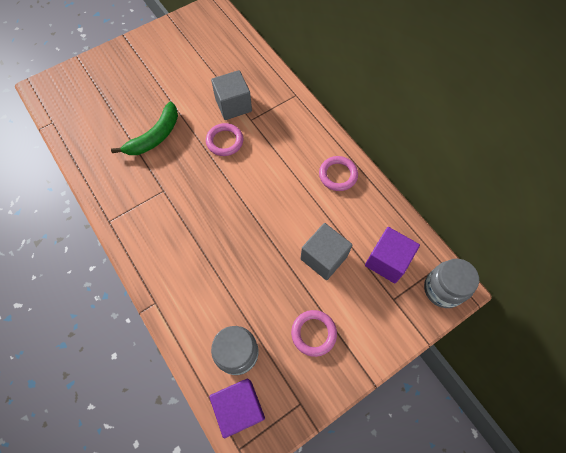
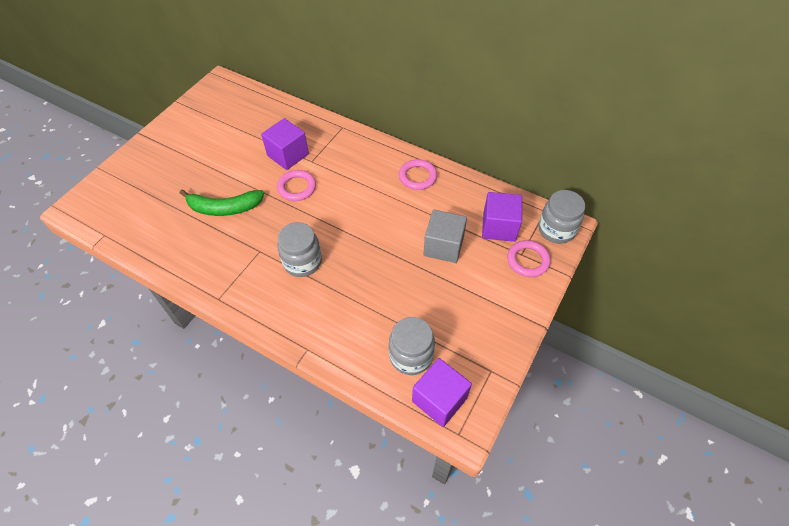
camera: 25 degrees left, 10 degrees down
green banana [111,102,178,155] -> green banana turned 75 degrees clockwise [180,189,264,216]
grey cube [211,70,252,120] -> purple cube [261,118,309,170]
pink ring [291,310,337,357] -> pink ring moved to [507,240,551,277]
none -> grey jar [278,222,322,277]

